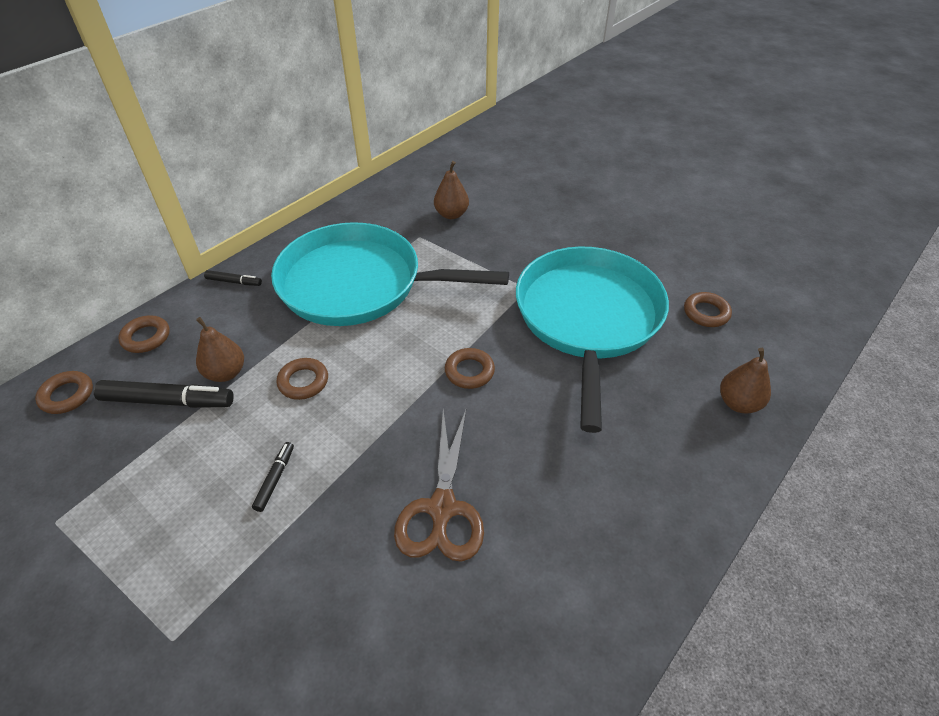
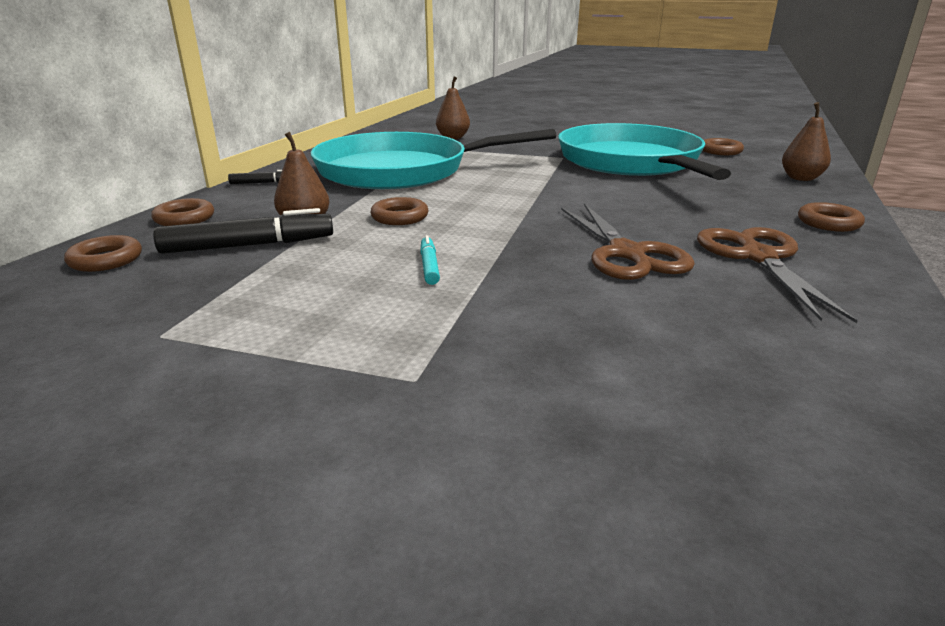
camera: 20 degrees left, 20 degrees down
black marker [252,442,294,512] -> turquoise marker [420,235,440,285]
brown ring [445,348,495,389] -> brown ring moved to [798,202,865,232]
none -> brown scissors [697,227,858,323]

